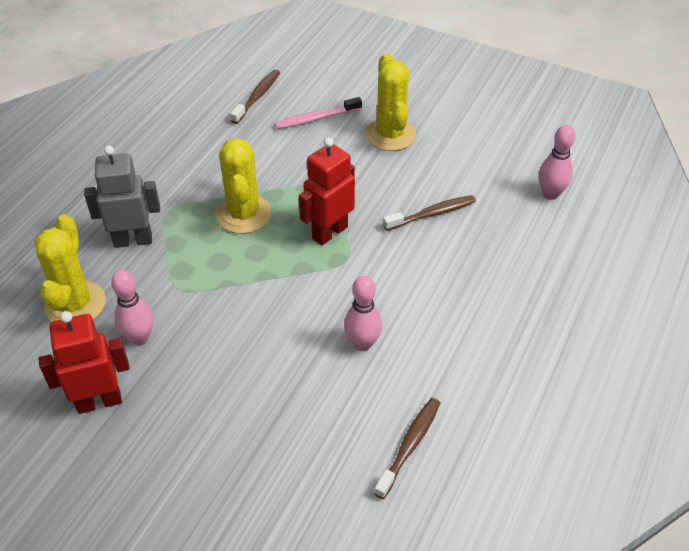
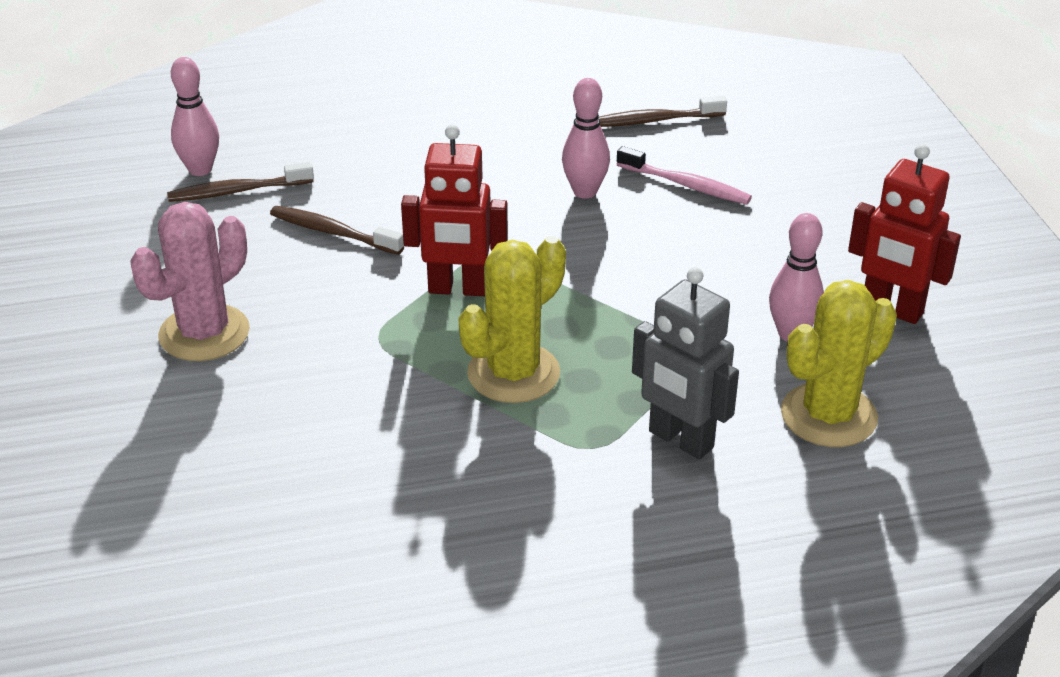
camera: 130 degrees left, 10 degrees down
brown toothbrush [230,70,280,124] -> brown toothbrush moved to [167,162,314,202]
pink toothbrush [275,97,362,129] -> pink toothbrush moved to [617,146,752,204]
yellow cactus [365,53,416,151] -> pink cactus [130,202,250,361]

